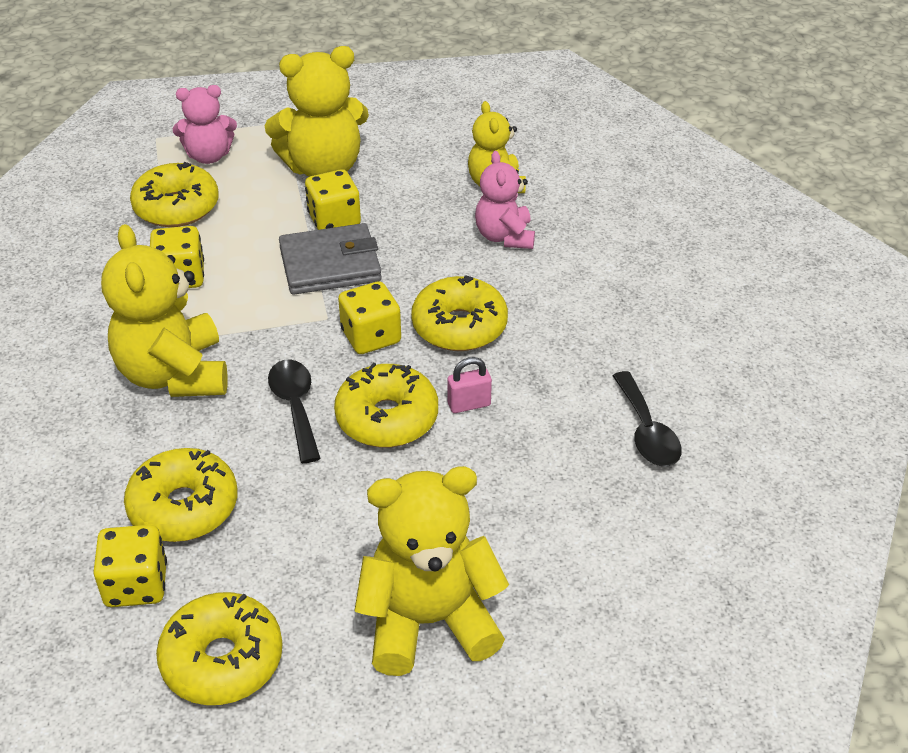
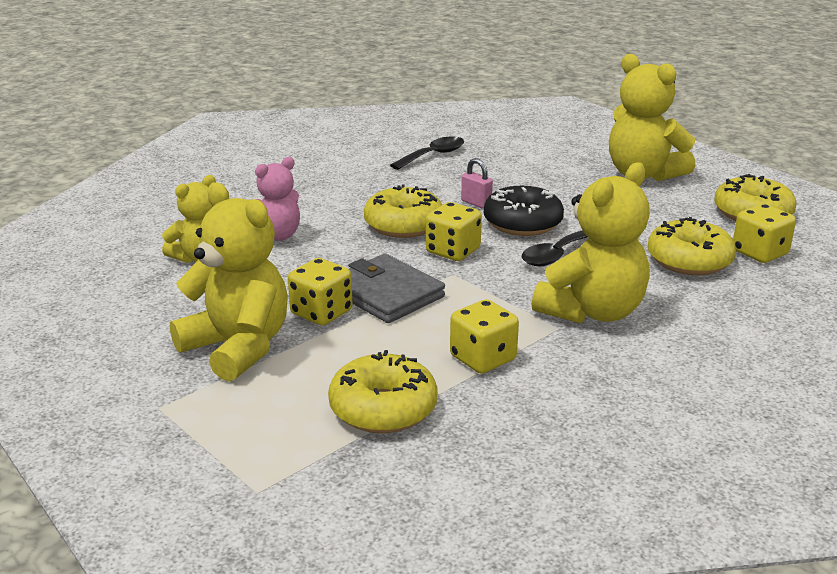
camera: 120 degrees left, 15 degrees down
pink teddy bear [173,85,237,164] -> none
yellow donut [334,363,438,447] -> black donut [484,186,564,236]

